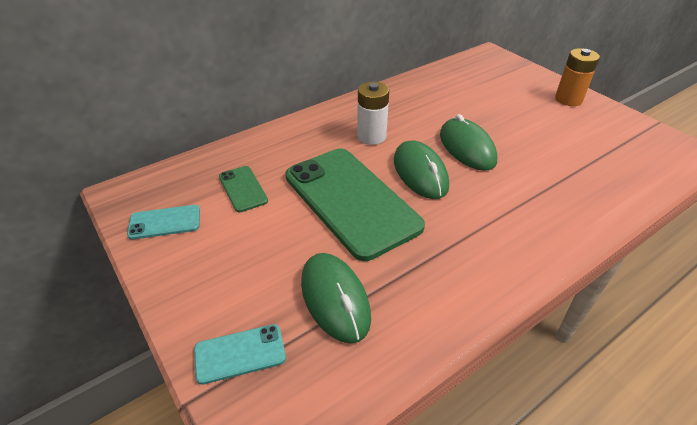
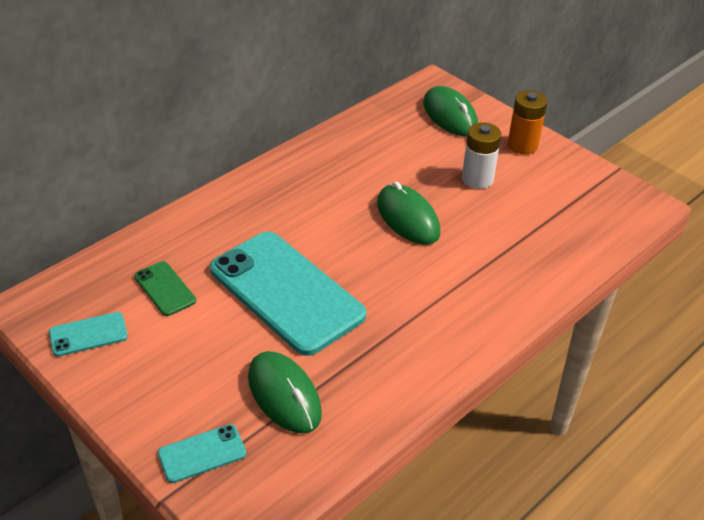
camera: 10 degrees left, 0 degrees up
green phone [285,148,425,261] -> turquoise phone [210,232,366,356]
white battery [357,82,389,145] -> white battery moved to [462,122,501,189]
green mouse [394,140,449,199] -> green mouse moved to [423,86,478,136]

